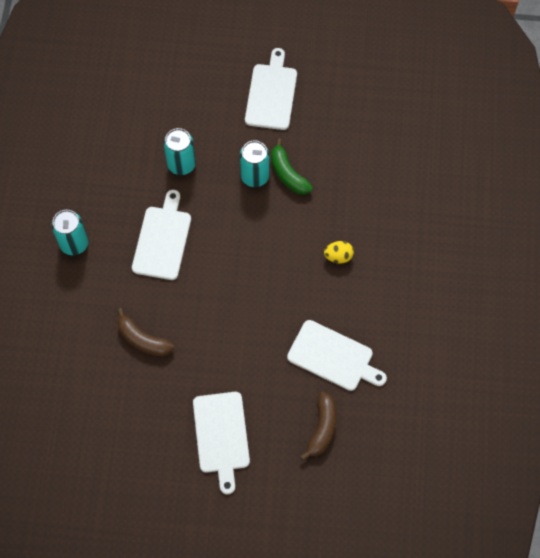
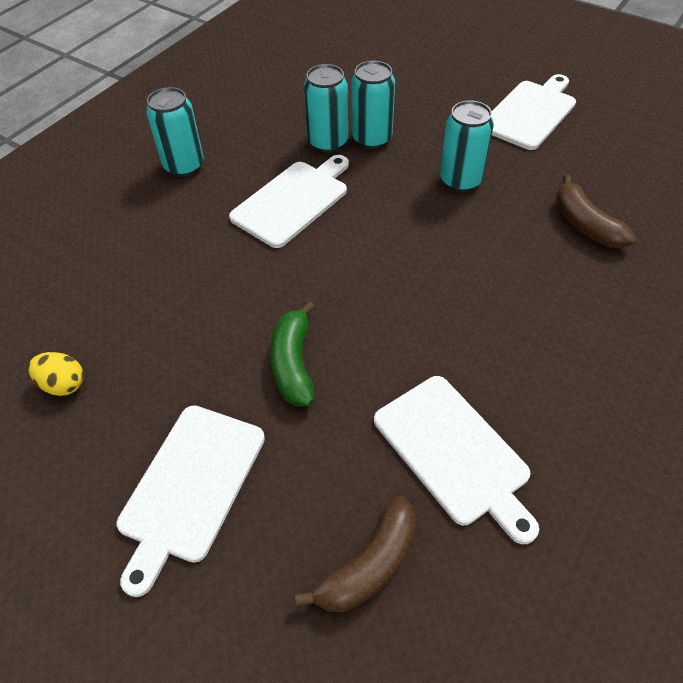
camera: 30 degrees right, 15 degrees down
brown banana [117,308,174,356] -> brown banana moved to [556,175,636,248]
green banana [271,138,313,194] -> green banana moved to [270,301,315,406]
yellow egg [324,241,354,264] -> yellow egg moved to [28,352,84,396]
none -> turquoise can [304,64,348,153]

